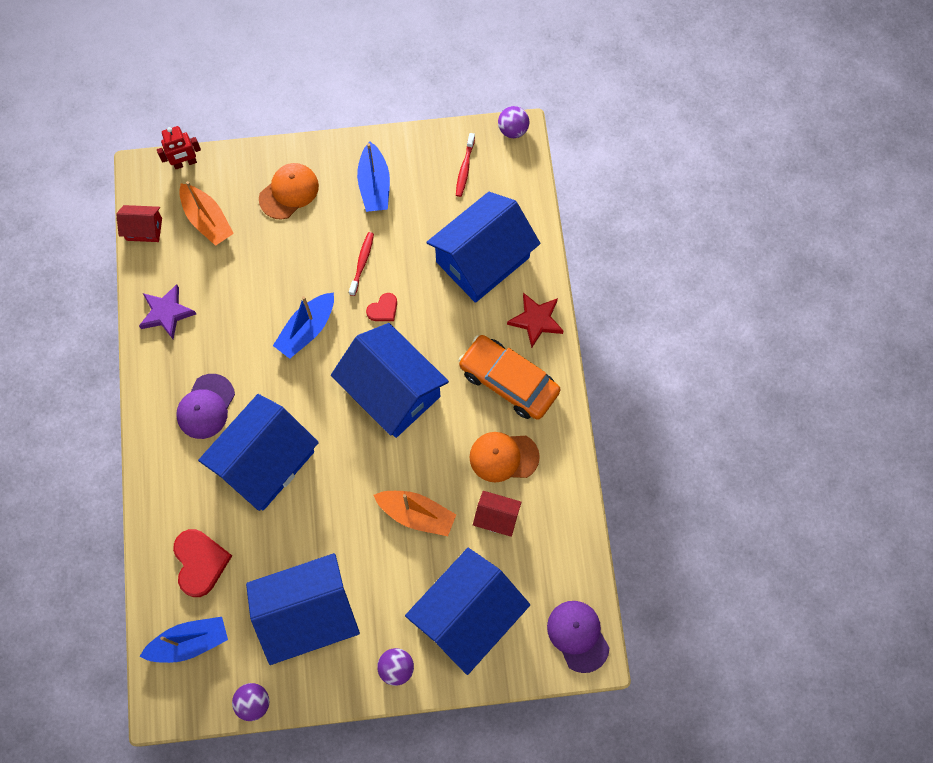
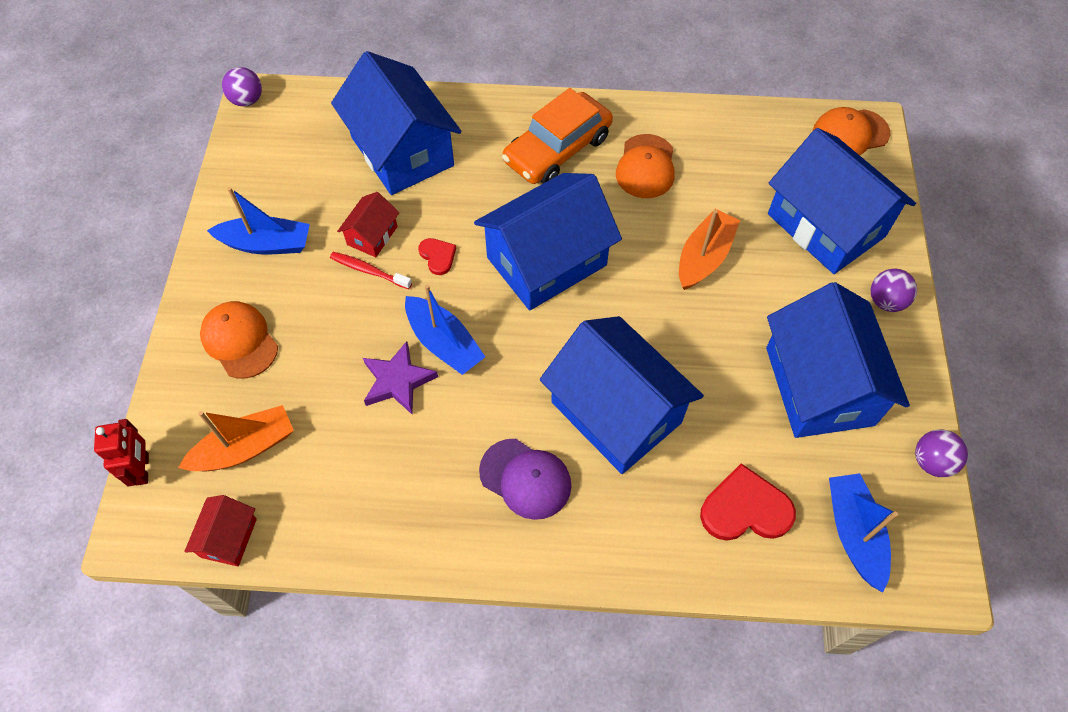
camera: 80 degrees left, 10 degrees down
purple star [139,284,196,339] -> purple star moved to [363,341,438,414]
red toothbrush [456,133,475,197] -> none
red house [473,491,522,537] -> red house moved to [337,192,399,257]
red star [507,293,563,348] -> none
purple cap [547,601,610,673] -> orange cap [813,107,890,155]

